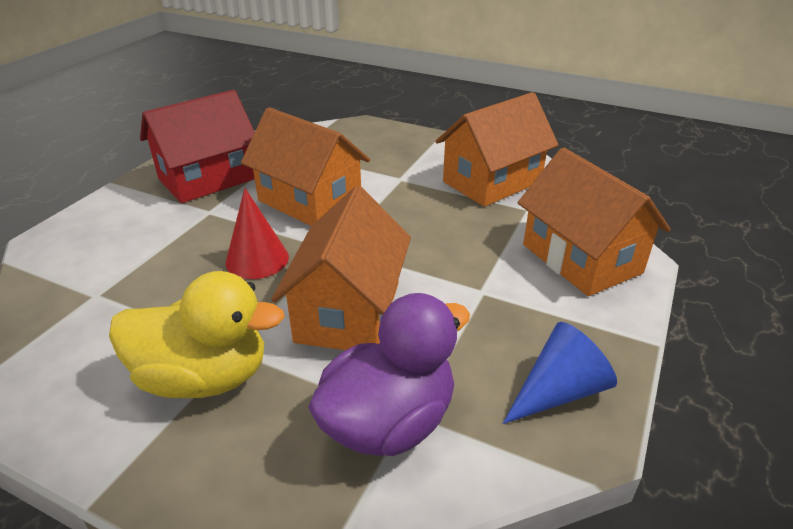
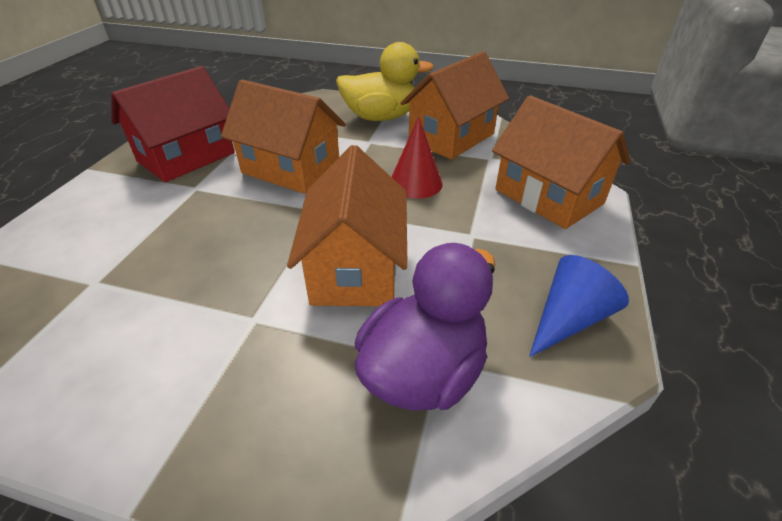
camera: 10 degrees left, 5 degrees up
yellow duck [109,271,285,398] -> yellow duck moved to [336,42,434,121]
red cone [226,188,289,279] -> red cone moved to [392,116,442,199]

